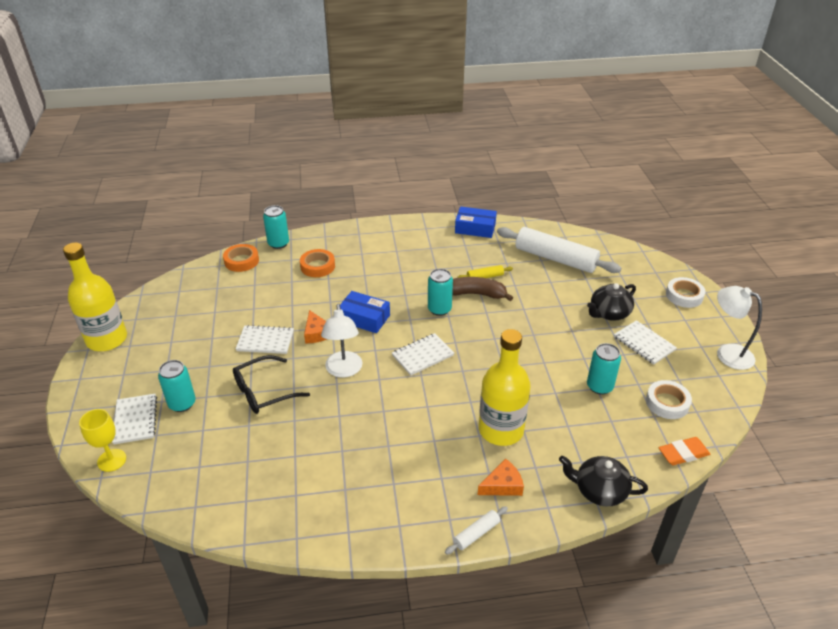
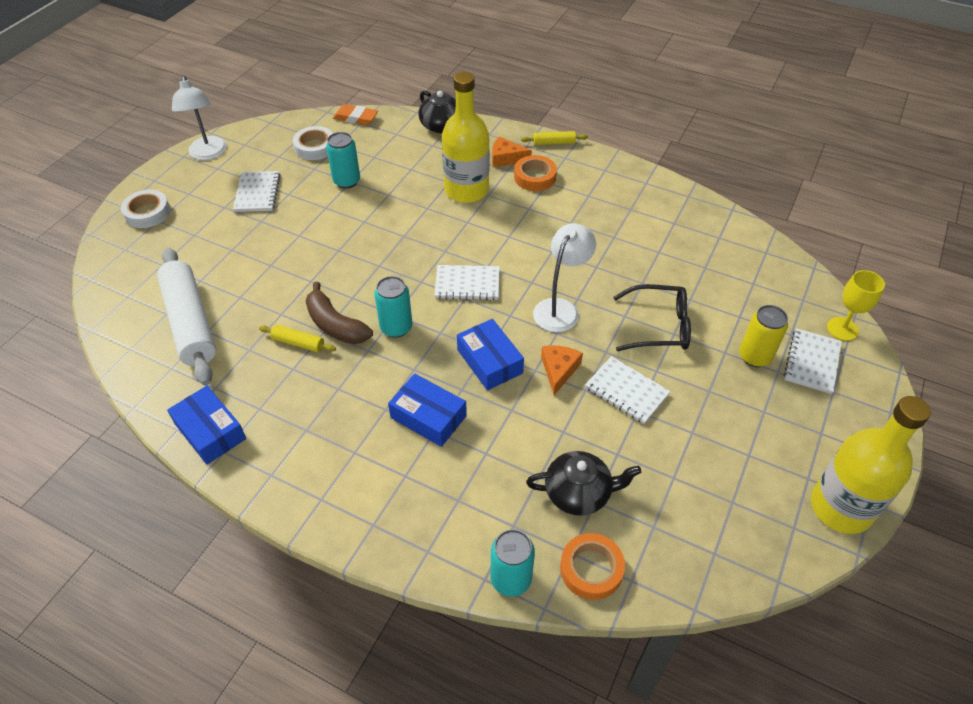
camera: 145 degrees left, 10 degrees up
turquoise can [158,360,196,412] -> yellow can [739,305,788,367]
orange tape [300,249,335,277] -> orange tape moved to [514,155,557,191]
white rolling pin [445,506,508,555] -> yellow rolling pin [521,131,588,145]
black teapot [587,283,636,321] -> black teapot moved to [526,451,641,516]
none -> blue box [388,374,467,447]

